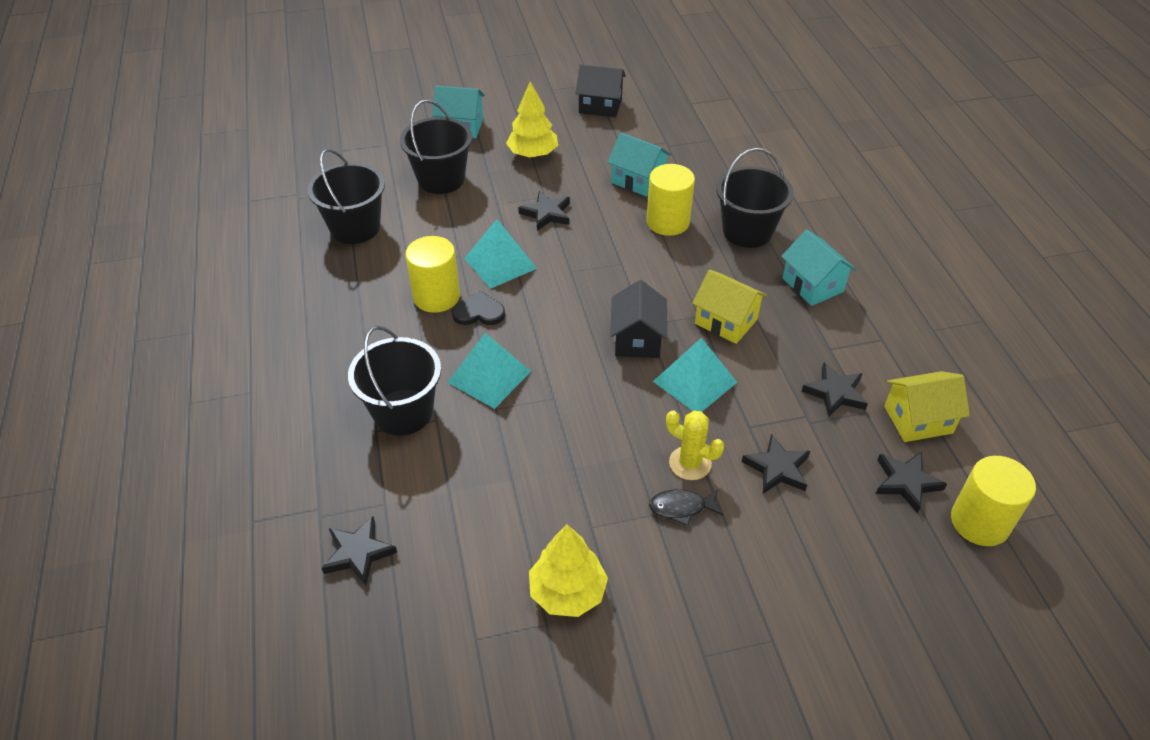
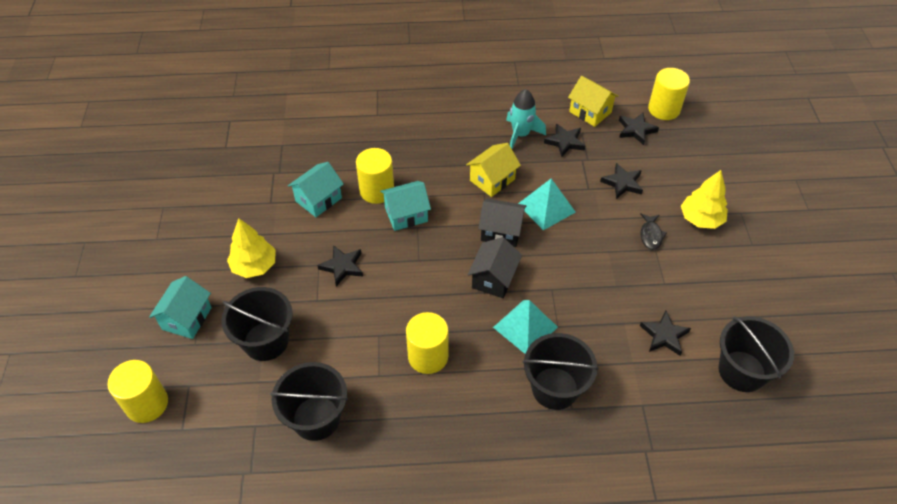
camera: 80 degrees left, 5 degrees up
black star [322,516,397,585] -> black star moved to [640,311,691,356]
black heart [452,291,505,325] -> none
turquoise pyramid [464,219,537,289] -> none
yellow tree [529,524,608,617] -> yellow tree moved to [681,170,728,229]
black house [576,64,626,117] -> black house moved to [467,237,522,298]
yellow cactus [666,410,724,480] -> none
black bucket [716,148,794,248] -> black bucket moved to [719,316,794,392]
turquoise house [781,230,856,306] -> turquoise house moved to [380,181,431,231]
yellow house [884,371,970,442] -> yellow house turned 45 degrees counterclockwise [568,76,619,127]
none -> yellow cylinder [108,360,168,423]
none -> turquoise rocket [506,89,546,149]

